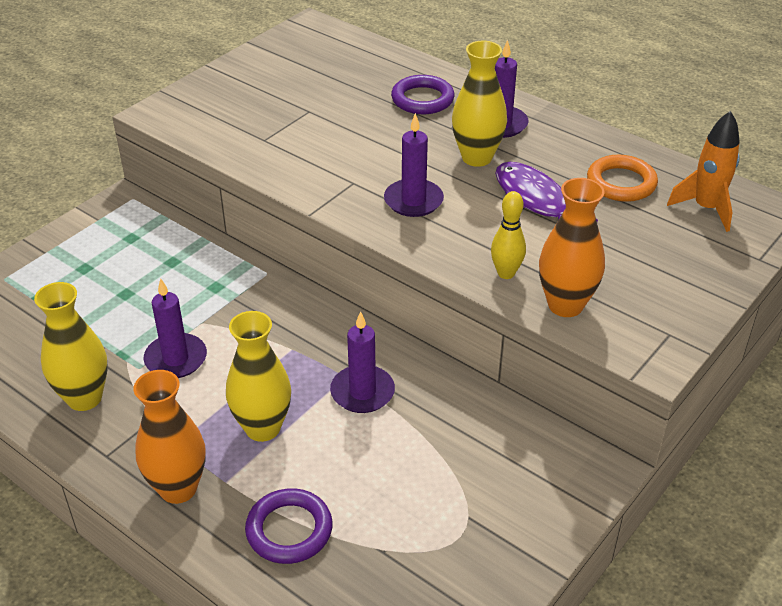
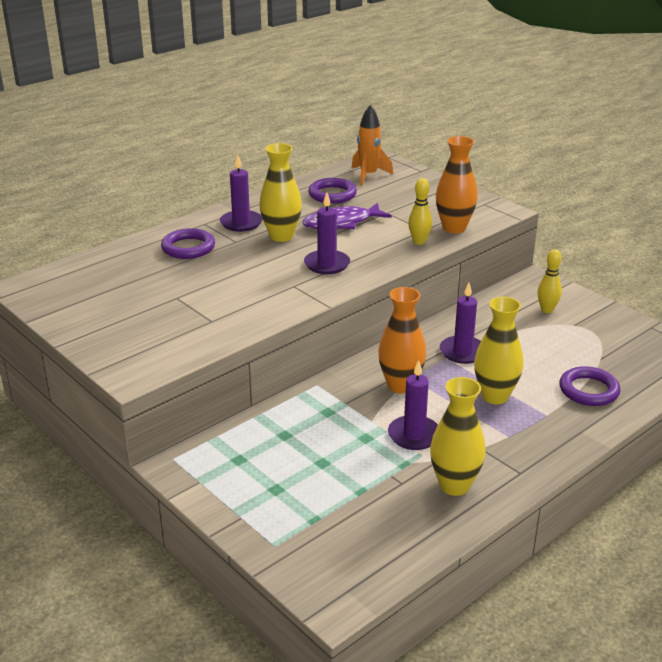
camera: 80 degrees left, 10 degrees down
orange vase [134,370,206,504] -> orange vase moved to [378,287,426,393]
orange ring [587,155,658,202] -> purple ring [308,178,357,204]
none -> yellow bowling pin [537,249,562,313]

